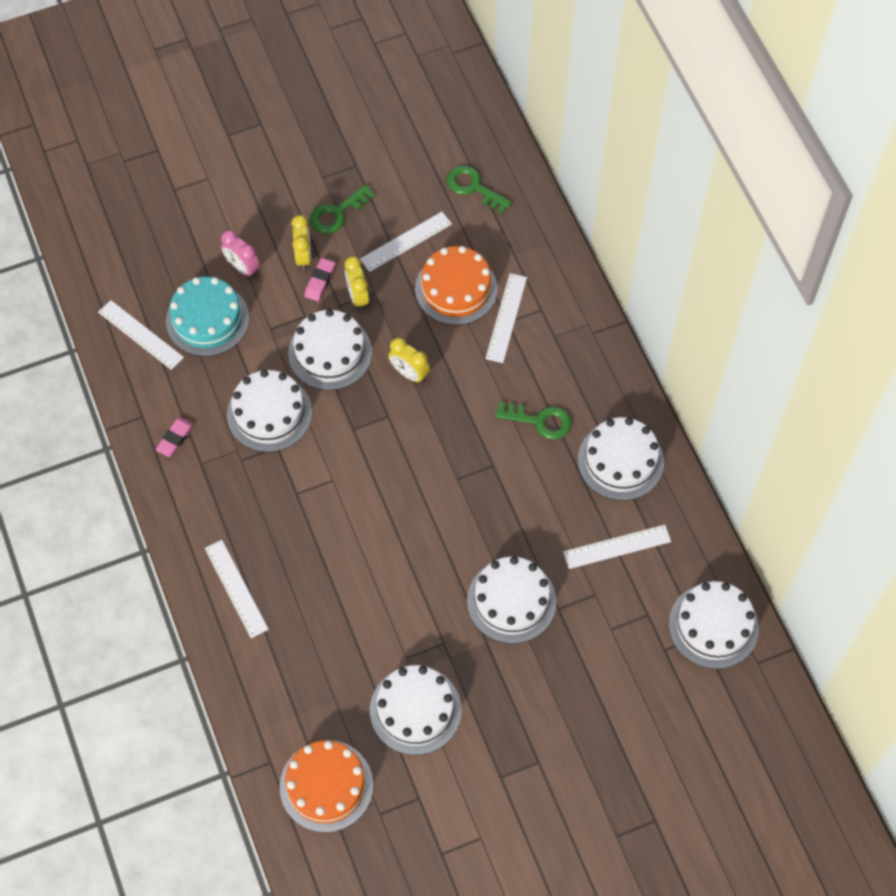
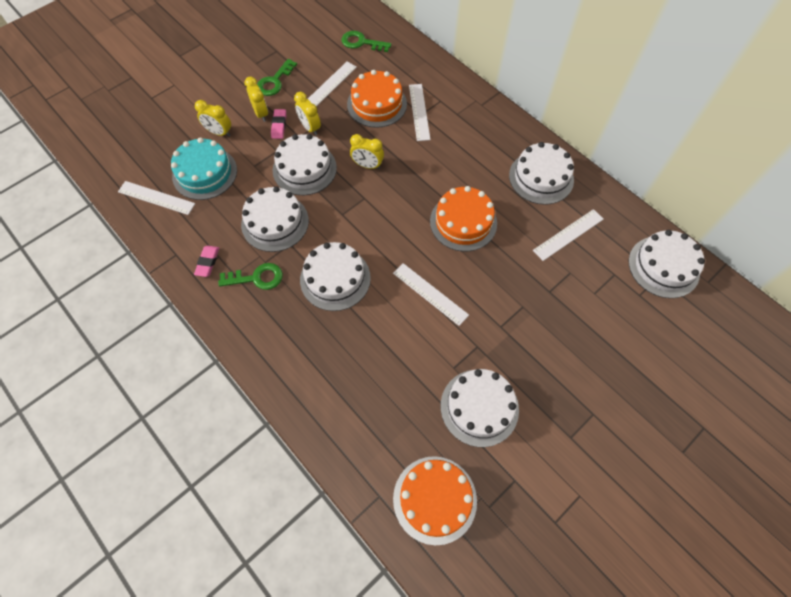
camera: 20 degrees left, 0 degrees up
white ruler [205,540,269,638] -> white ruler moved to [393,263,469,326]
pink clock [221,230,260,278] -> yellow clock [195,100,231,137]
white cake [467,556,556,644] -> white cake moved to [300,242,371,311]
green key [495,402,572,440] -> green key moved to [218,263,283,290]
none -> orange cake [430,186,497,251]

